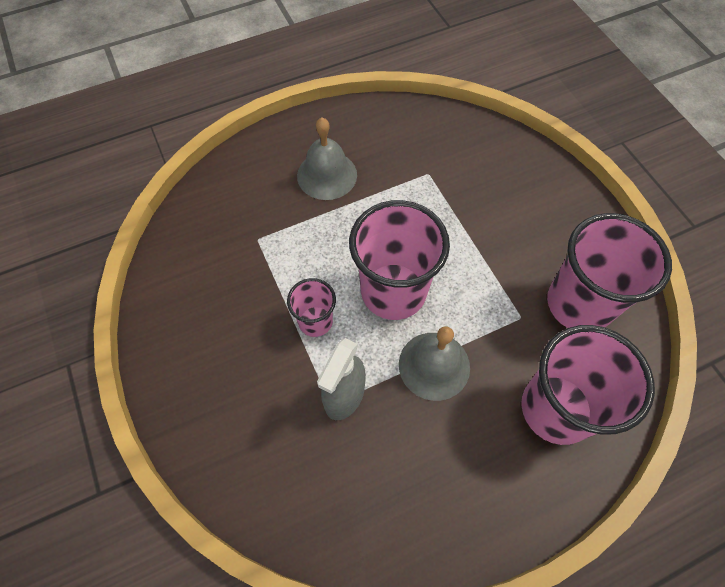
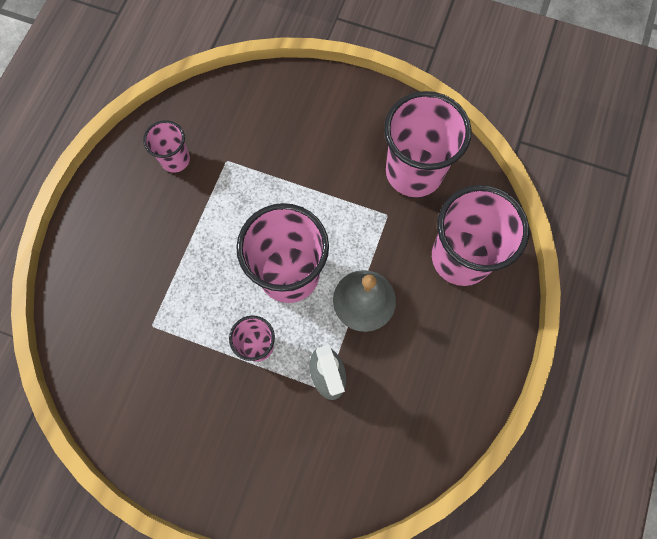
camera: 45 degrees left, 10 degrees up
grey bell [297,118,357,200] -> none
none -> pink cup [143,120,190,173]

